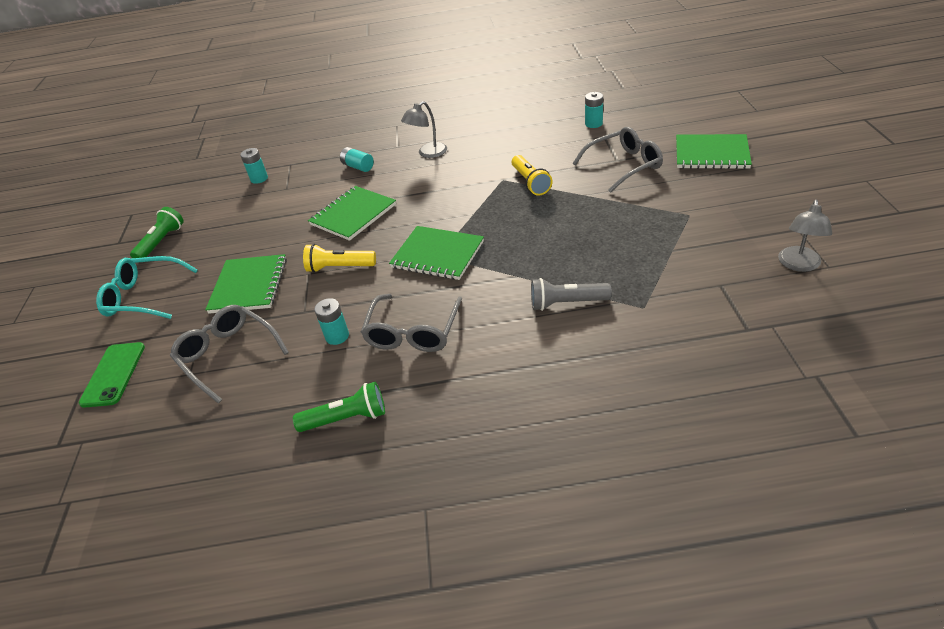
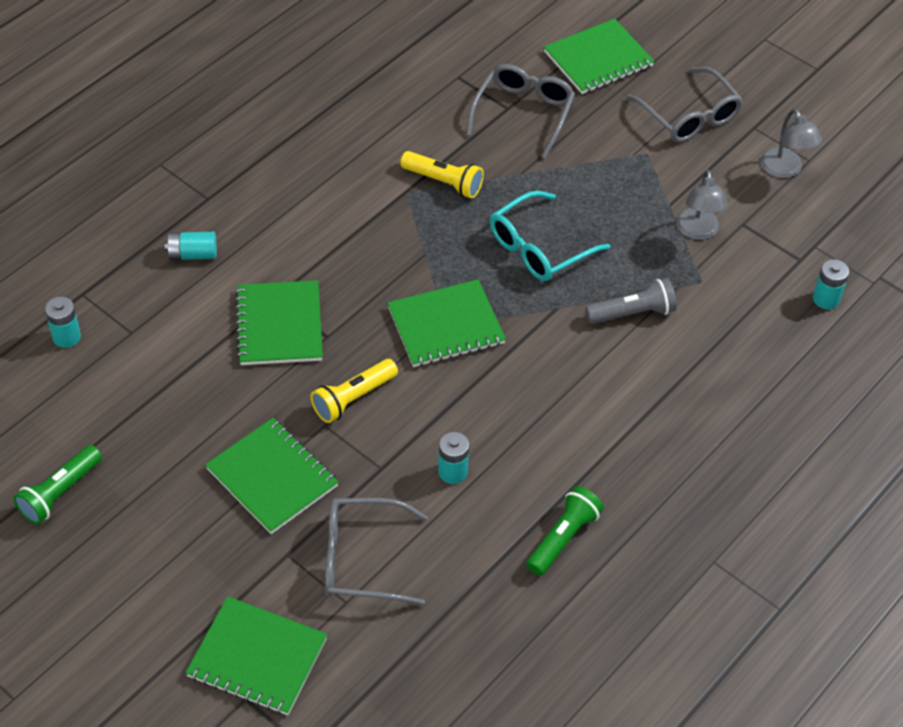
camera: 50 degrees left, 10 degrees up
green phone [79,342,145,408] -> green notebook [185,596,328,715]
turquoise glasses [96,256,198,319] -> turquoise glasses moved to [490,191,610,281]
green flashlight [130,207,184,258] -> green flashlight turned 120 degrees counterclockwise [13,445,102,525]
grey glasses [361,294,462,352] -> grey glasses moved to [626,67,743,142]
grey lamp [401,101,447,158] -> grey lamp moved to [676,170,728,240]
grey flashlight [531,278,612,311] -> grey flashlight turned 150 degrees counterclockwise [585,278,677,324]
turquoise battery [585,92,603,128] -> turquoise battery moved to [813,259,849,309]

